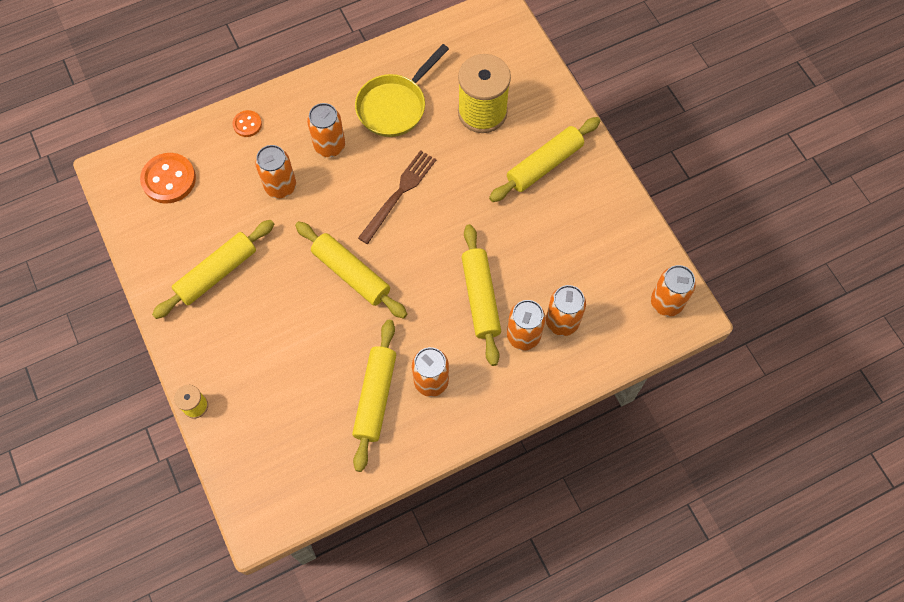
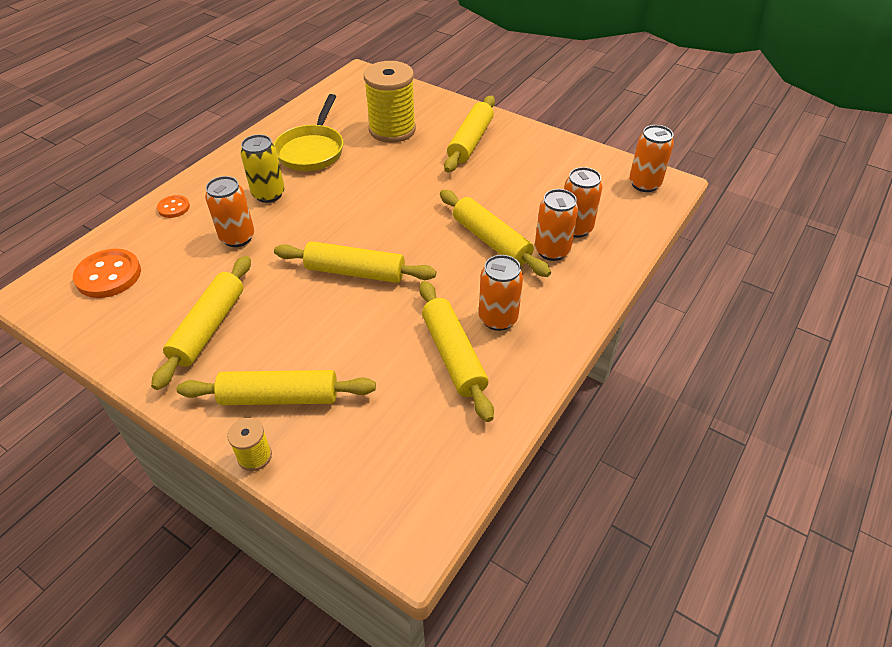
camera: 30 degrees left, 20 degrees down
orange can [307,103,345,157] -> yellow can [241,134,285,203]
brown fork [358,150,436,244] -> none
none -> yellow rolling pin [177,370,376,405]

